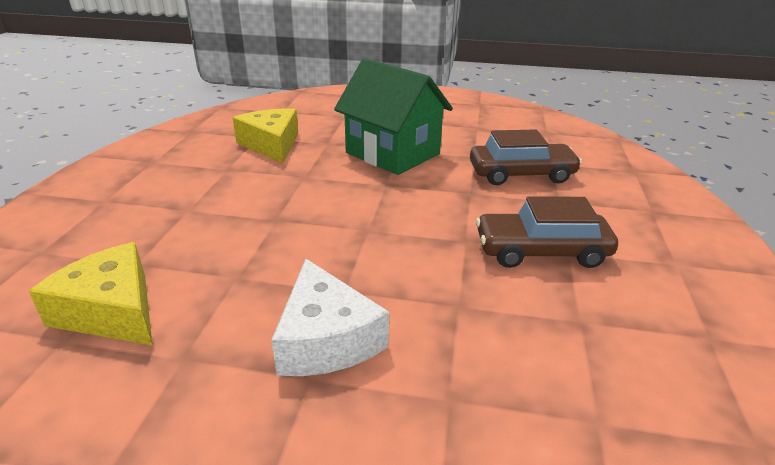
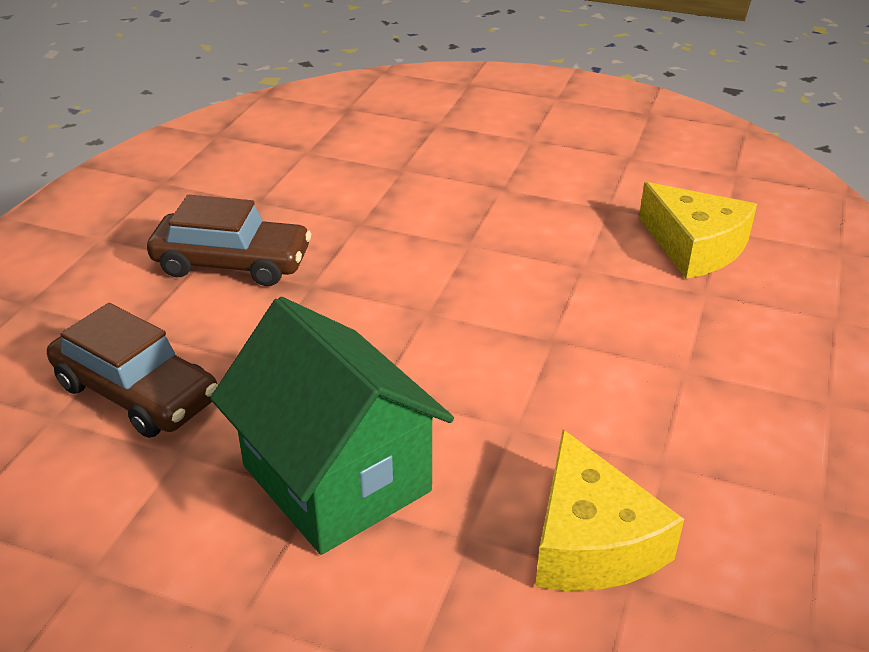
camera: 170 degrees left, 5 degrees up
white cheese [271,259,389,376] -> none
brown car [470,130,582,185] -> brown car turned 150 degrees counterclockwise [47,303,218,438]

